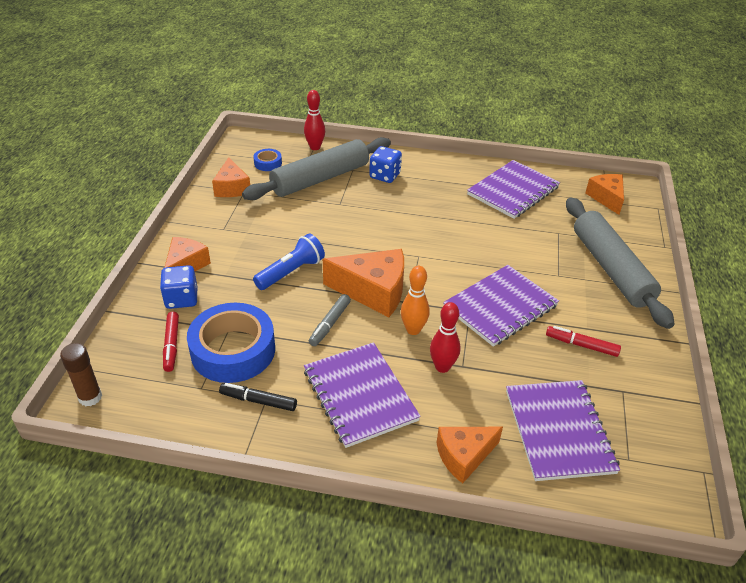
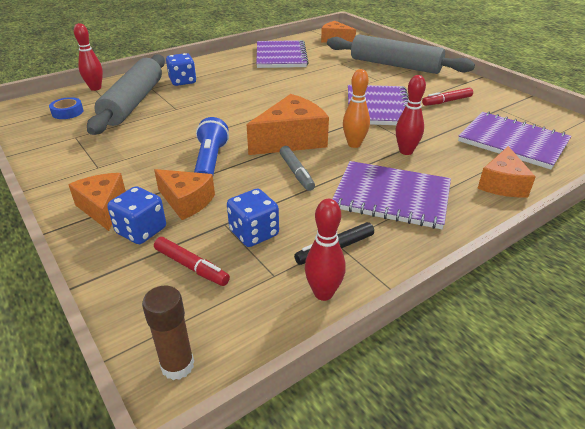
camera: 45 degrees left, 5 degrees down
blue tape [187,303,275,383] -> blue dice [227,189,279,247]
orange cheese [212,157,250,197] -> orange cheese moved to [154,169,215,220]
none -> red bowling pin [305,199,346,301]

